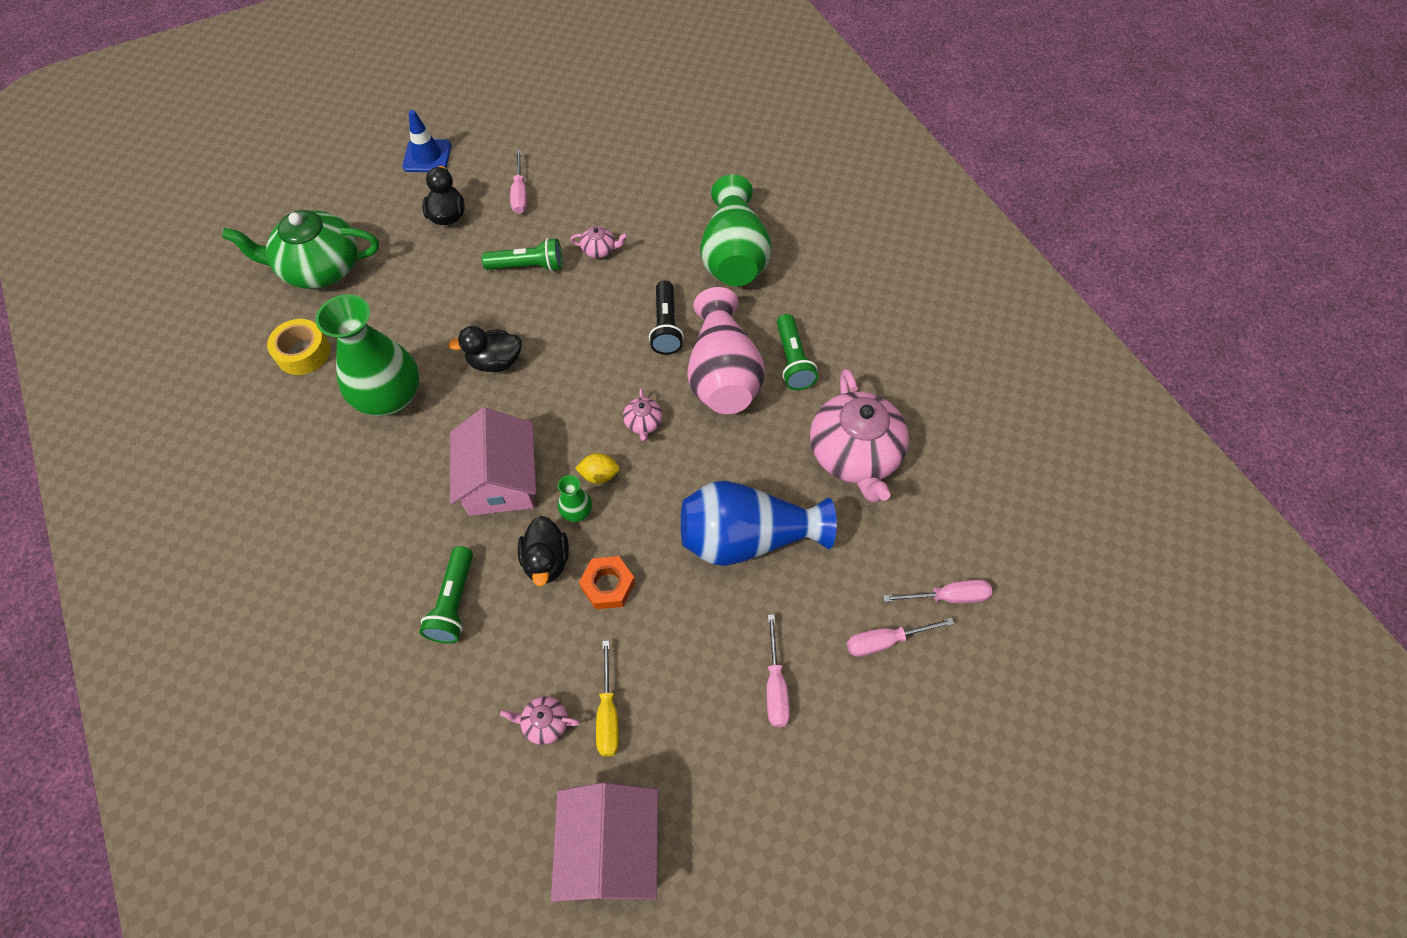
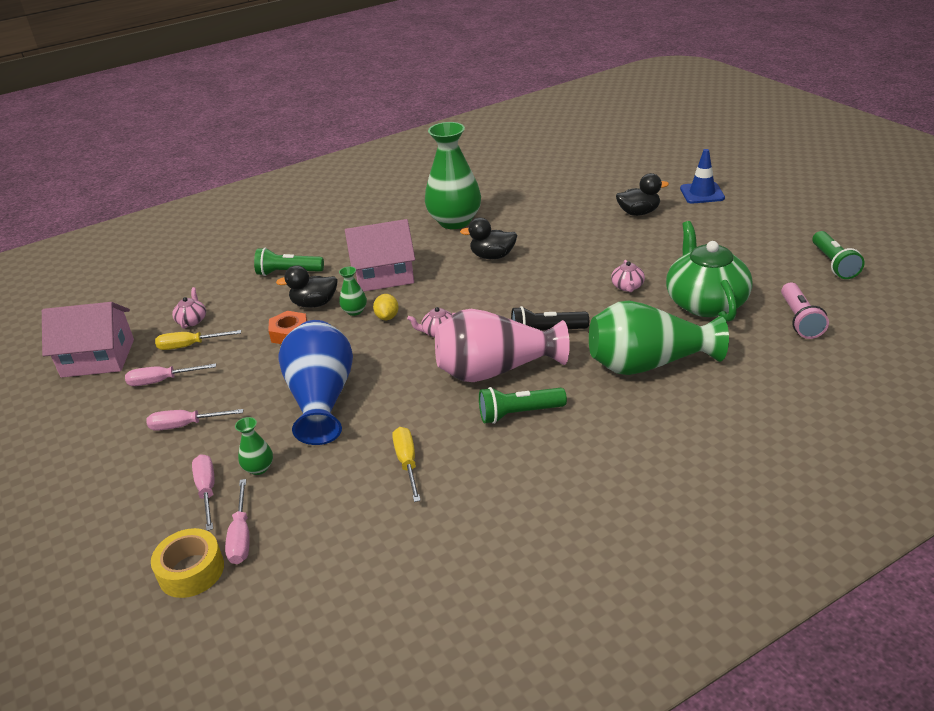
camera: 90 degrees right, 25 degrees down
green teapot [222,210,379,289] -> green teapot moved to [666,221,753,322]
yellow tape [267,319,330,375] -> yellow tape moved to [151,528,224,598]
black duck [449,326,522,372] -> black duck turned 75 degrees counterclockwise [460,218,517,259]
green flashlight [482,238,562,272] -> green flashlight moved to [812,231,865,279]
pink screwdriver [510,150,527,214] -> pink screwdriver moved to [125,363,216,386]
pink teapot [810,369,909,502] -> yellow screwdriver [392,427,421,502]
none -> green vase [235,417,273,475]
none -> pink flashlight [781,283,829,339]

